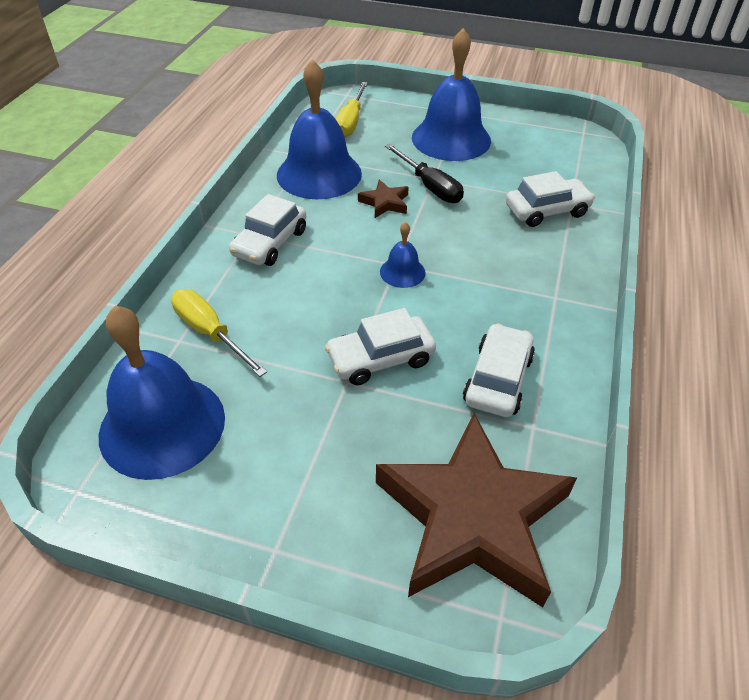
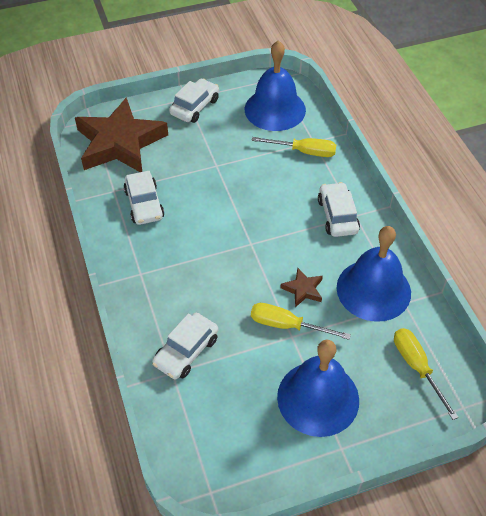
camera: 145 degrees right, 5 degrees up
white car [325,308,436,385] -> white car moved to [169,78,219,123]
blue bell [380,222,426,288] -> none
black screwdriver [385,144,464,203] -> yellow screwdriver [251,303,351,340]

